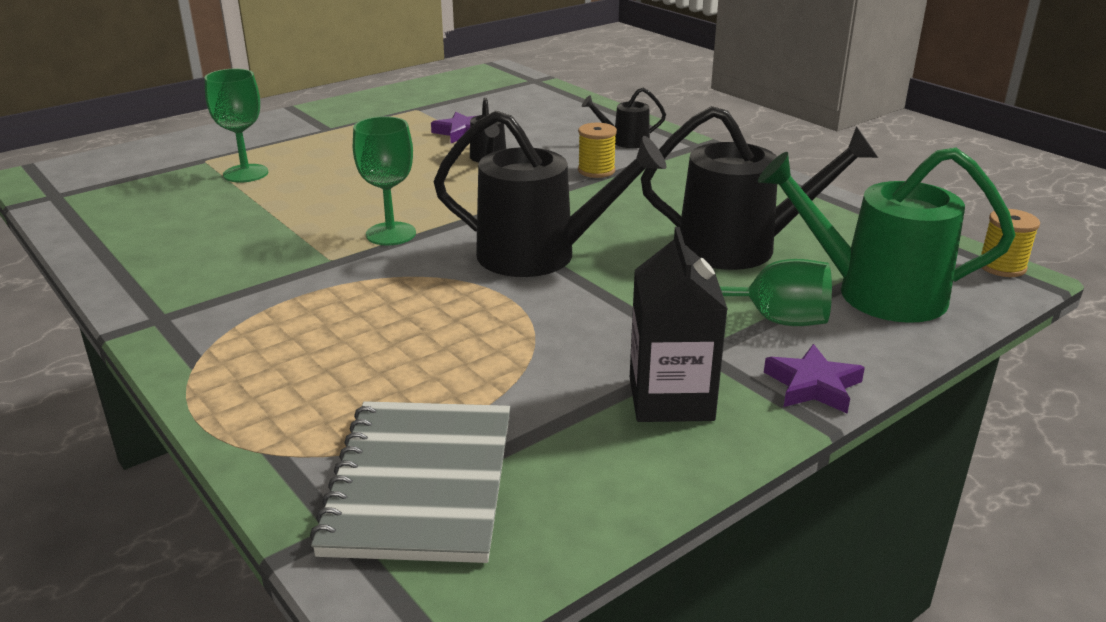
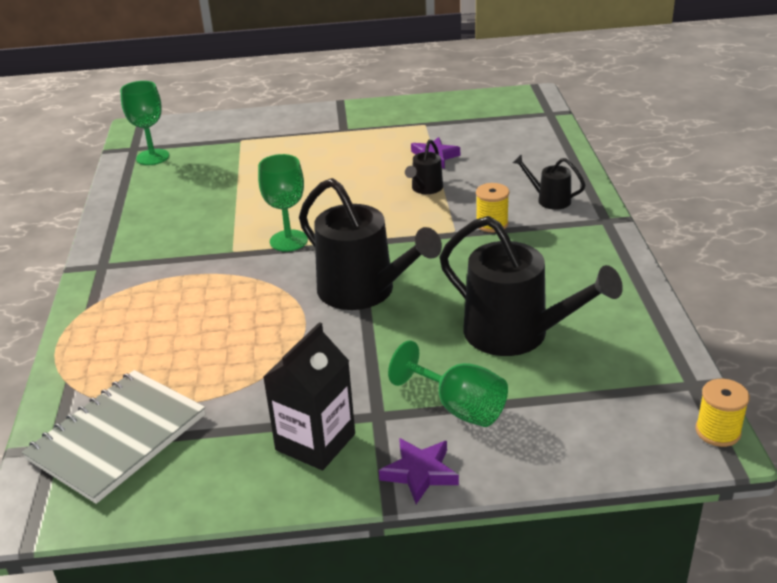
camera: 35 degrees right, 5 degrees up
green goblet [204,69,268,183] -> green goblet moved to [120,81,169,165]
green watering can [758,148,1016,323] -> none

